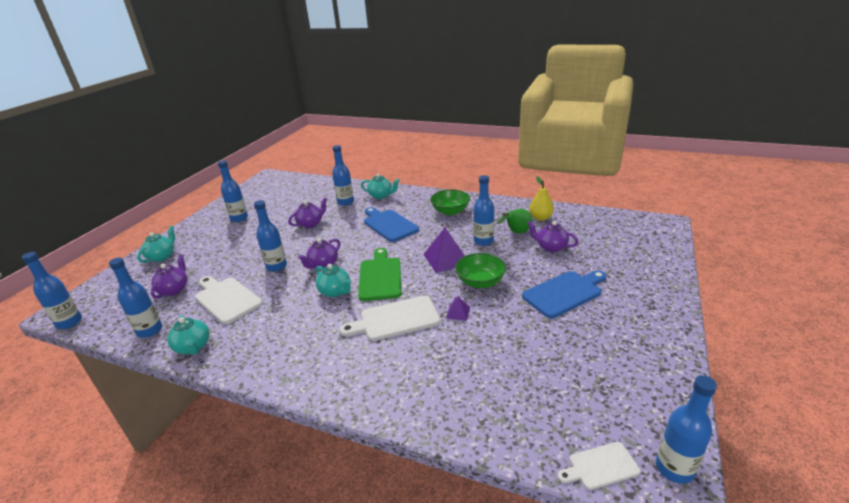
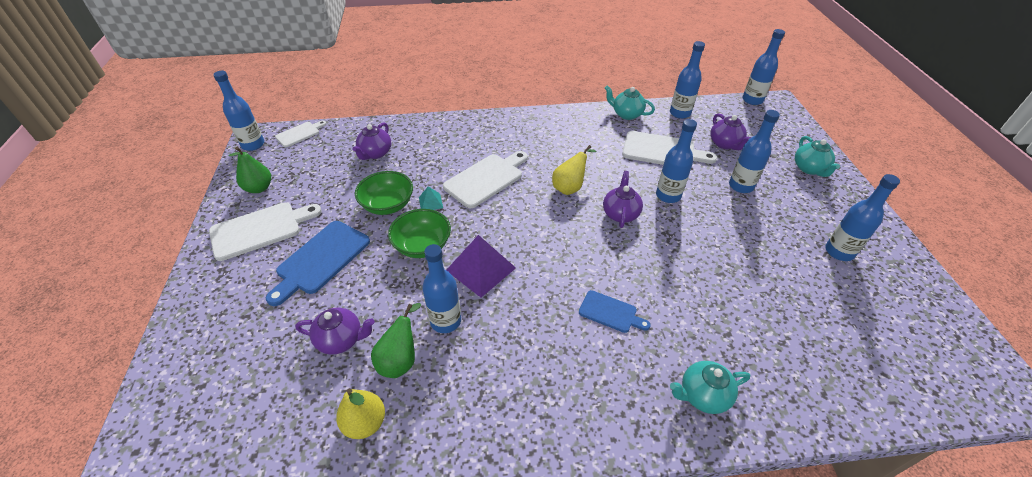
camera: 150 degrees right, 15 degrees up
purple teapot [288,198,327,228] -> purple teapot moved to [352,122,391,160]
turquoise teapot [316,264,351,297] -> yellow pear [552,145,596,195]
blue bottle [332,145,354,206] -> blue bottle moved to [729,110,780,193]
green cutting board [358,248,402,301] -> none
blue cutting board [364,207,419,242] -> blue cutting board [579,290,651,333], size x0.57
green bowl [430,189,470,215] -> green bowl moved to [355,171,413,215]
purple pyramid [446,296,470,321] -> turquoise pyramid [419,186,443,210]
none -> white cutting board [209,202,322,261]
none -> green pear [228,147,271,193]

